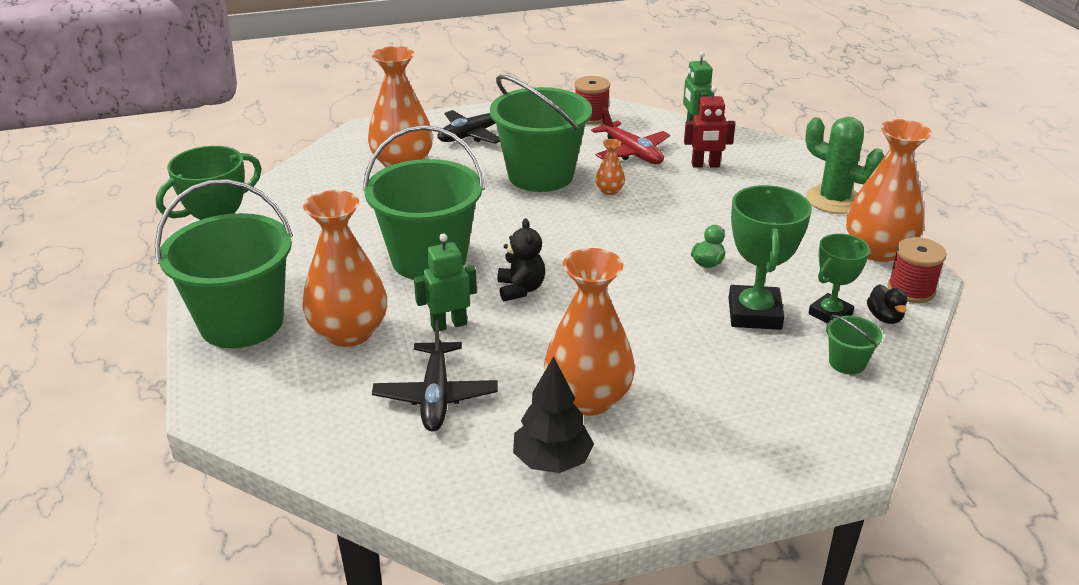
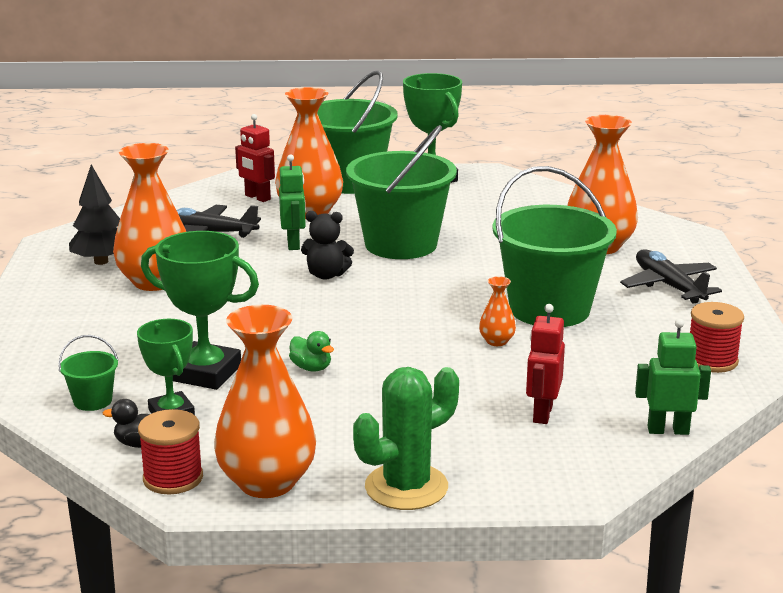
camera: 105 degrees right, 10 degrees down
red plane [591,108,670,164] -> none
none -> red robot [235,114,275,202]

